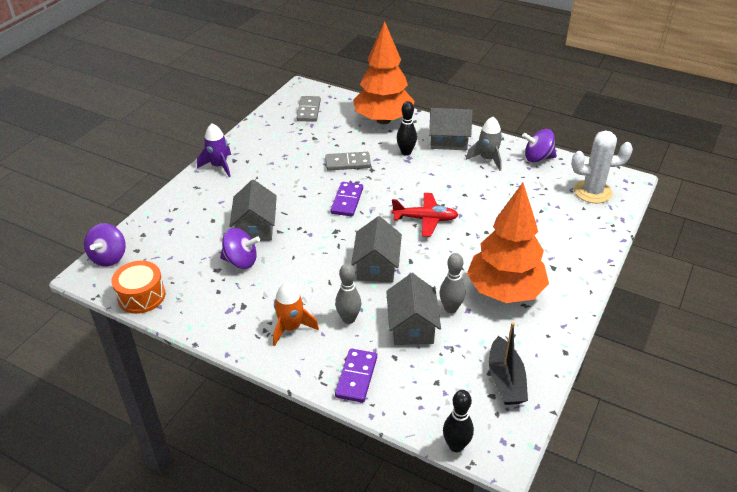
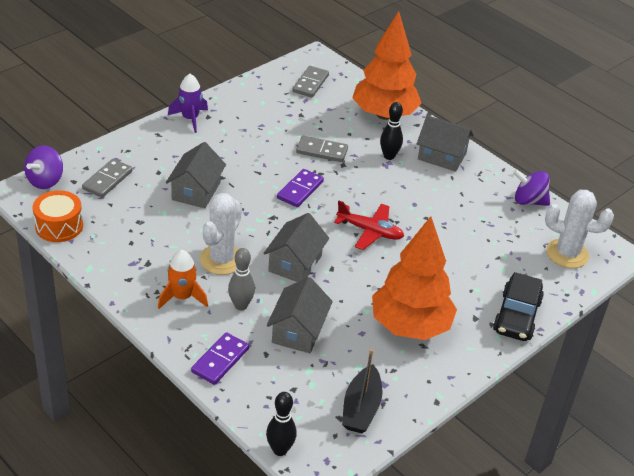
camera: 15 degrees right, 0 degrees up
purple spinning top [220,228,260,269] -> none
grey bowling pin [439,253,465,313] -> none
grey rocket [466,117,502,171] -> none
none -> grey domino [82,159,133,198]
none -> white cactus [200,193,242,275]
none -> black car [493,272,544,341]

